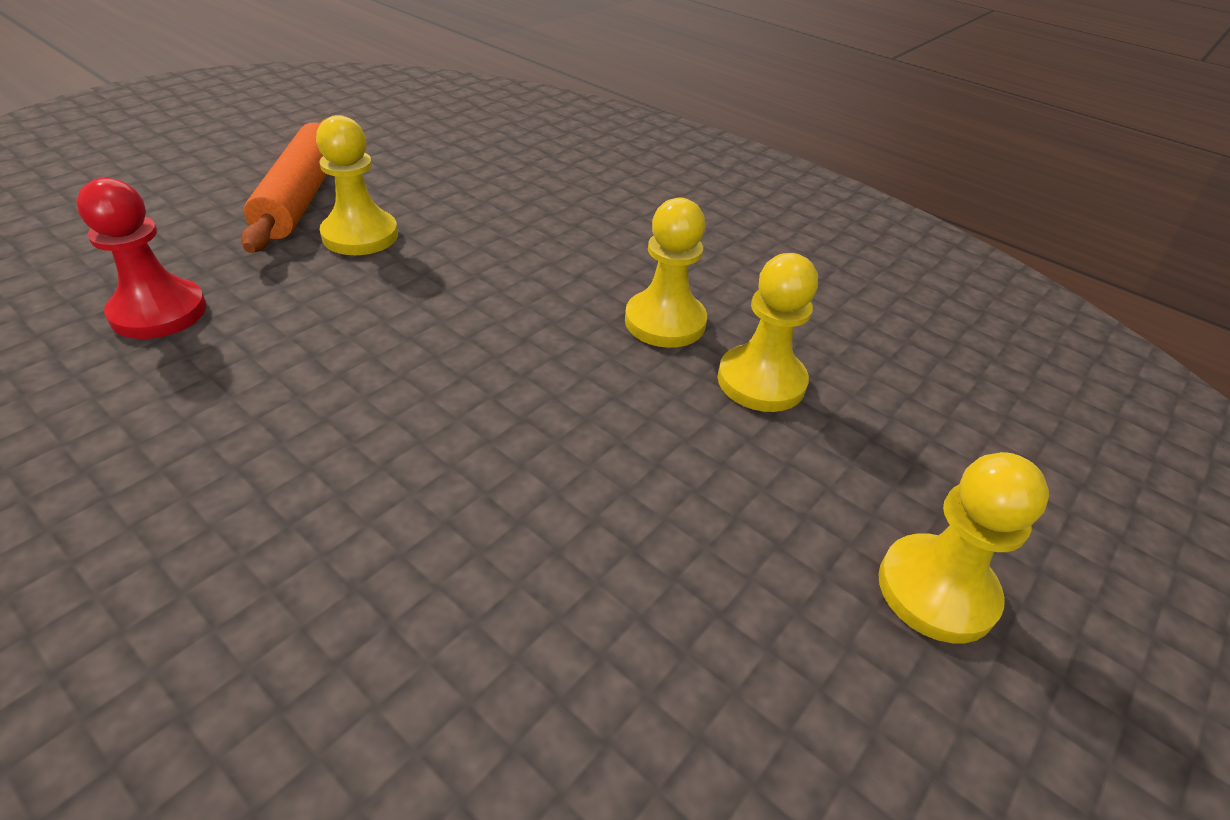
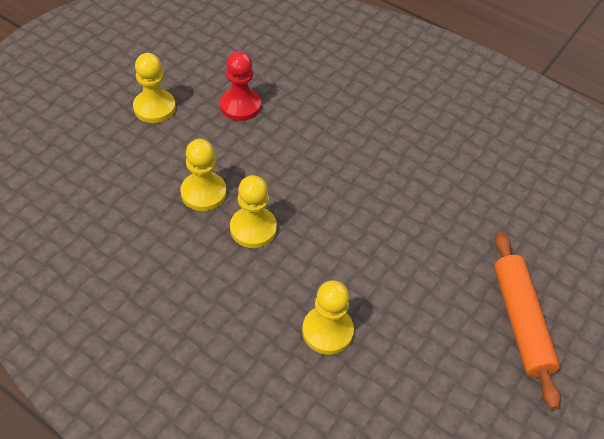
camera: 175 degrees right, 10 degrees up
red pawn [76,178,206,339] -> red pawn moved to [220,51,261,121]
yellow pawn [316,115,398,255] -> yellow pawn moved to [302,280,354,355]

